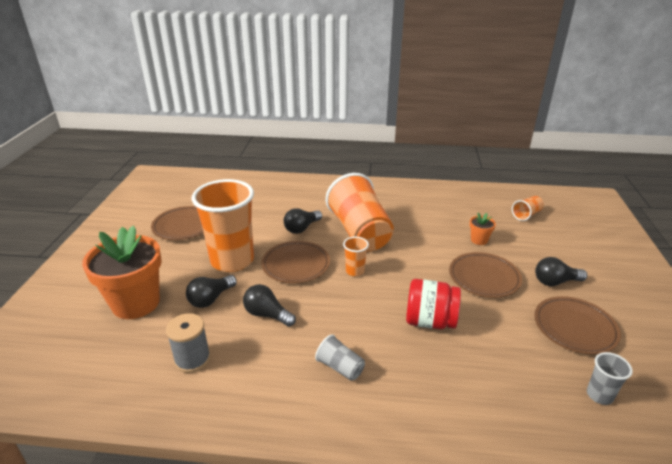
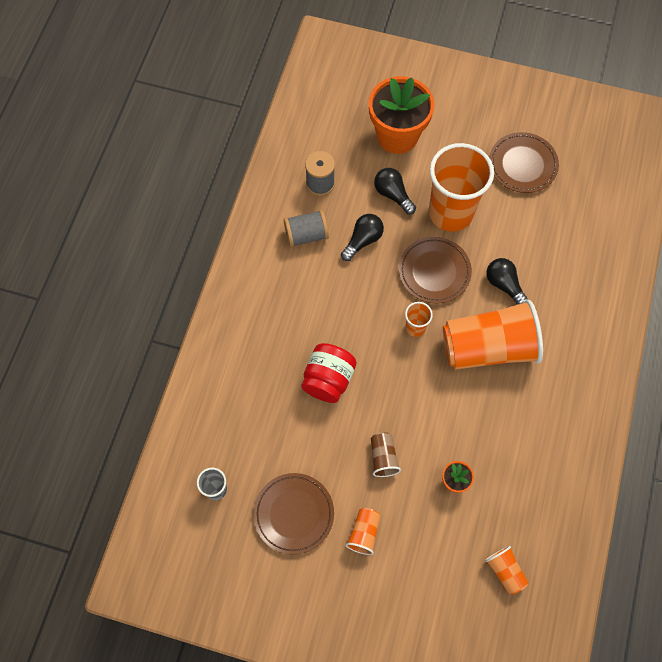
camera: 100 degrees right, 35 degrees up
grey cup [315,334,365,381] -> none
brown plate [449,252,522,298] -> brown cup [371,432,401,477]
black light bulb [535,257,587,286] -> orange cup [345,508,381,555]
none -> grey spool [284,210,329,247]

